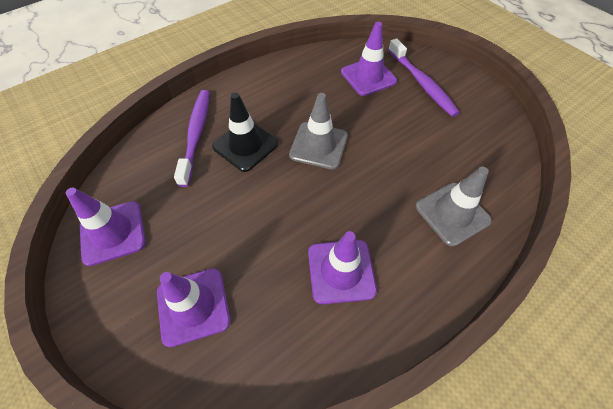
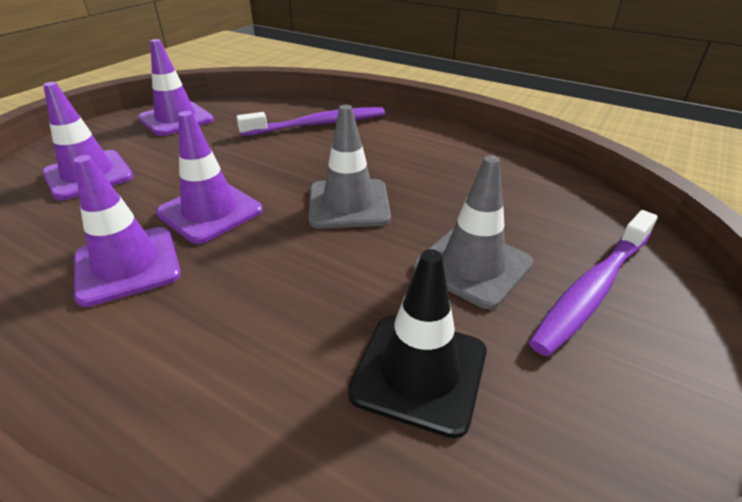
camera: 70 degrees right, 20 degrees down
black traffic cone [212,92,278,172] -> black traffic cone moved to [348,249,487,438]
purple traffic cone [341,22,397,96] -> purple traffic cone moved to [156,111,263,244]
grey traffic cone [416,167,492,247] -> grey traffic cone moved to [414,155,533,309]

